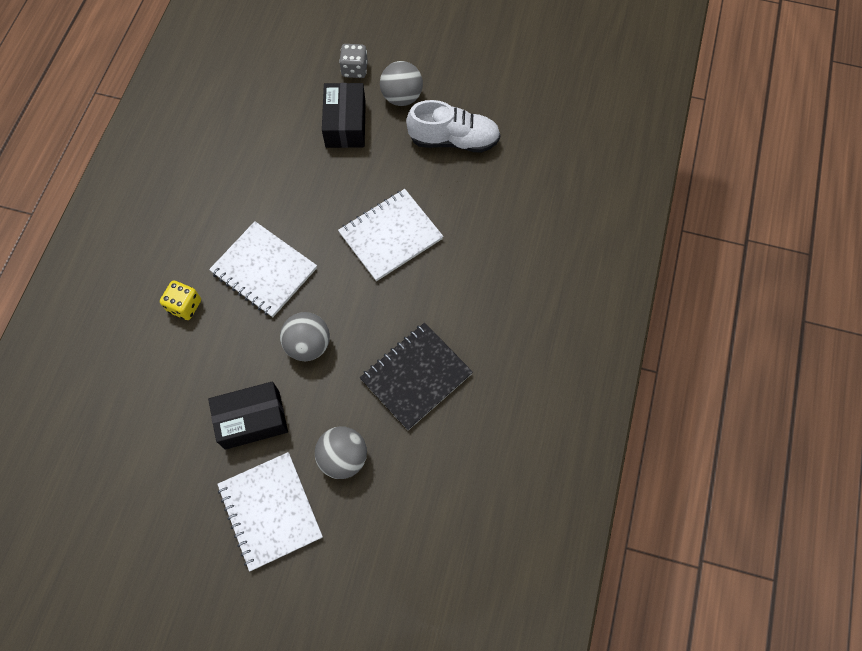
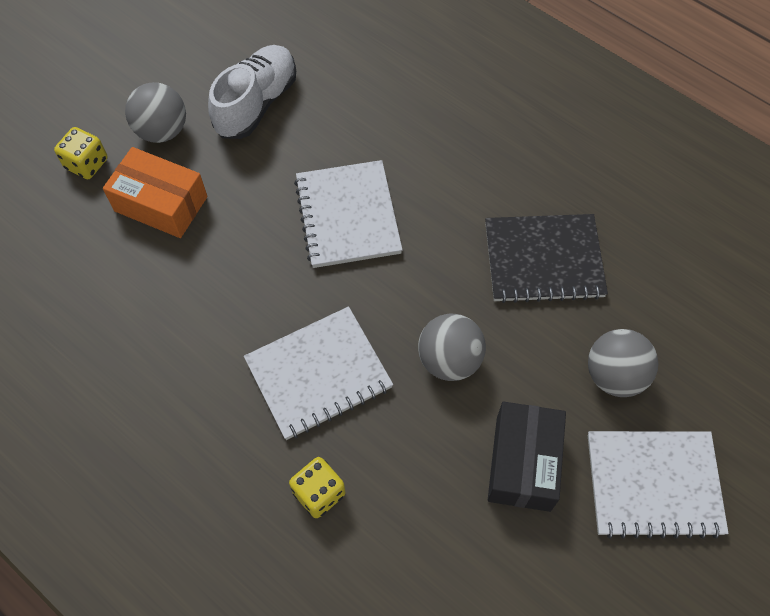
camera: 65 degrees left, 5 degrees down
black box [322,83,366,148] -> orange box [103,147,207,238]
grey dice [339,44,368,78] -> yellow dice [54,127,107,179]
black notebook [360,323,473,430] -> black notebook turned 75 degrees counterclockwise [485,214,608,303]

